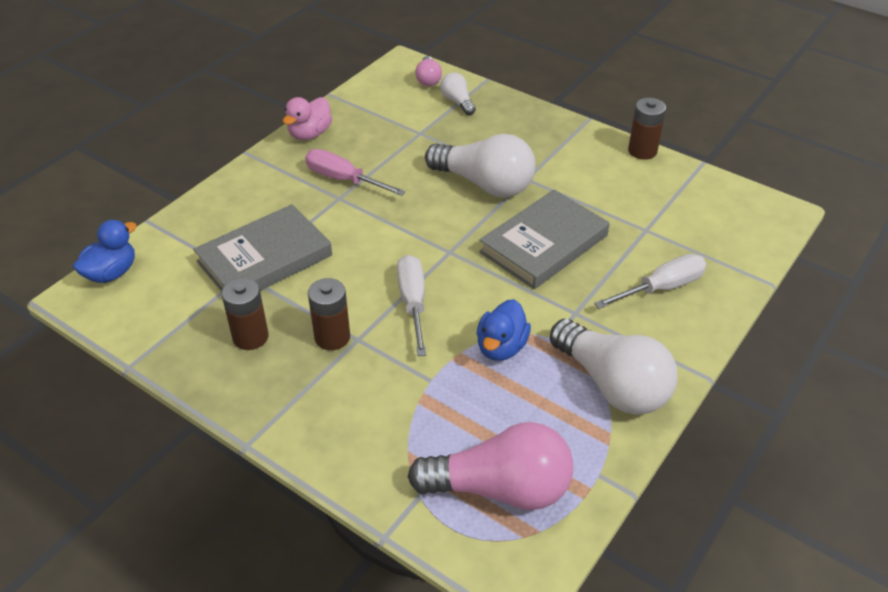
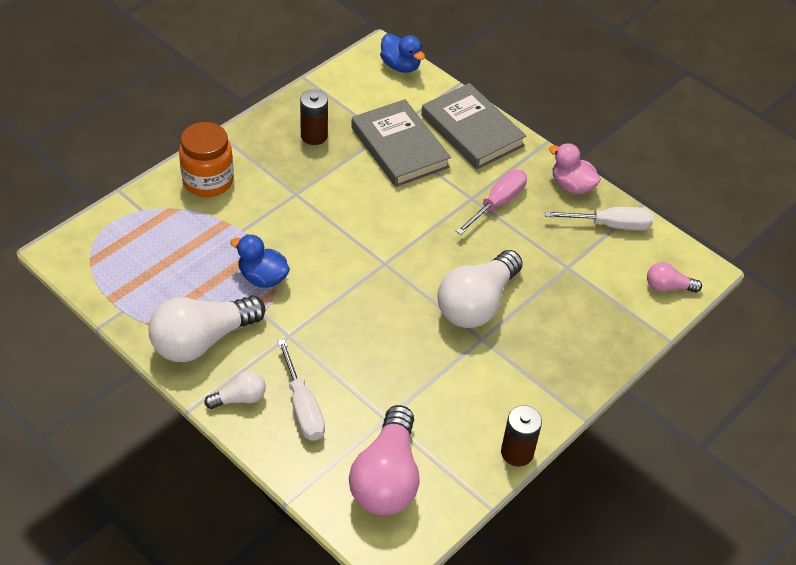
camera: 95 degrees right, 5 degrees up
brown battery [308,278,350,350] -> none
white screwdriver [397,255,426,356] -> white screwdriver moved to [545,207,653,230]
pink light bulb [408,422,573,510] -> pink light bulb moved to [349,405,419,515]
white light bulb [440,72,476,115] -> white light bulb moved to [205,371,266,409]
grey book [479,189,610,289] -> grey book moved to [421,83,526,169]
none -> orange jar [179,122,234,197]

